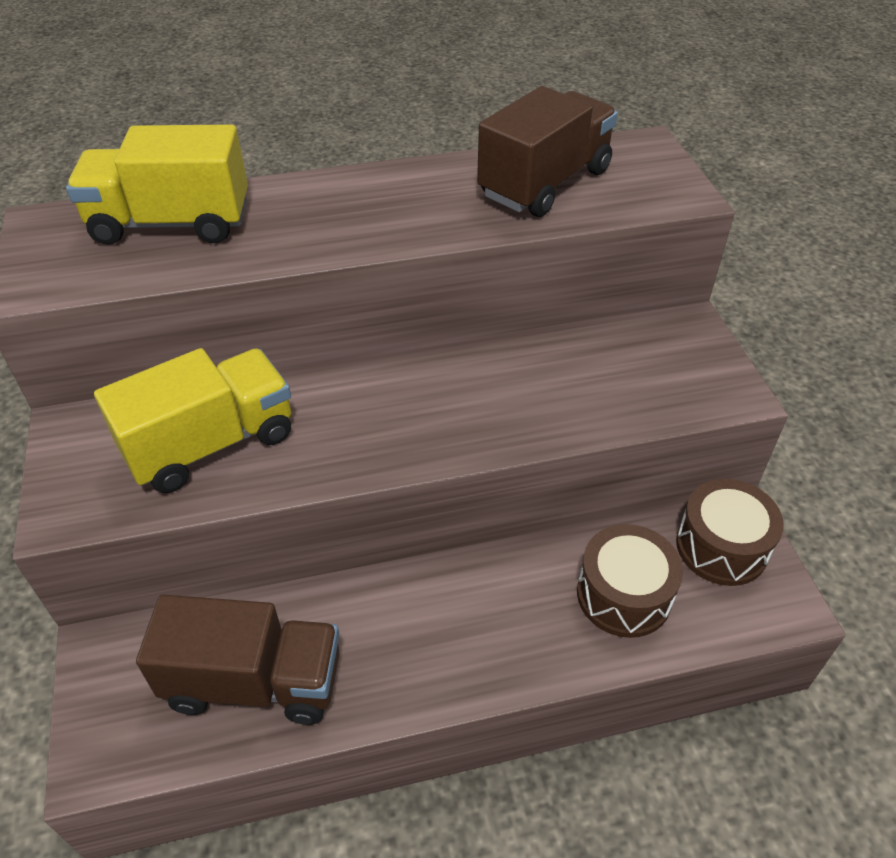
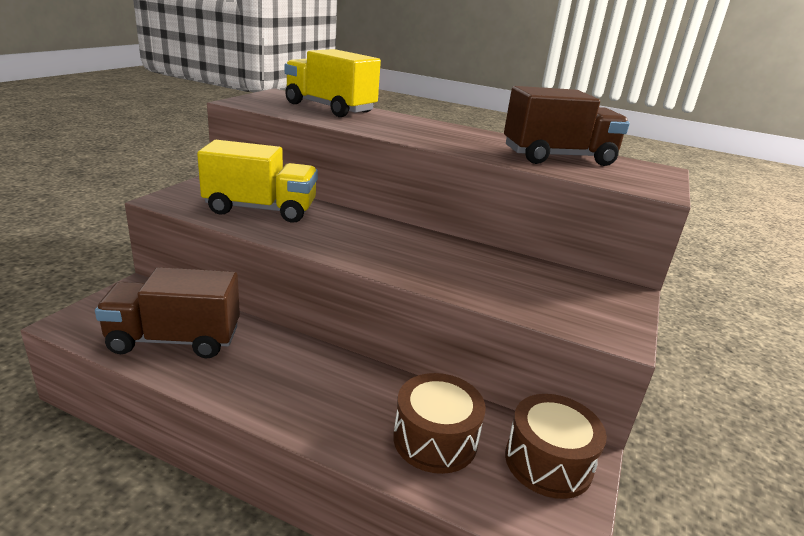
camera: 35 degrees right, 20 degrees down
brown truck [136,595,340,725] -> brown truck turned 135 degrees clockwise [95,267,240,359]

